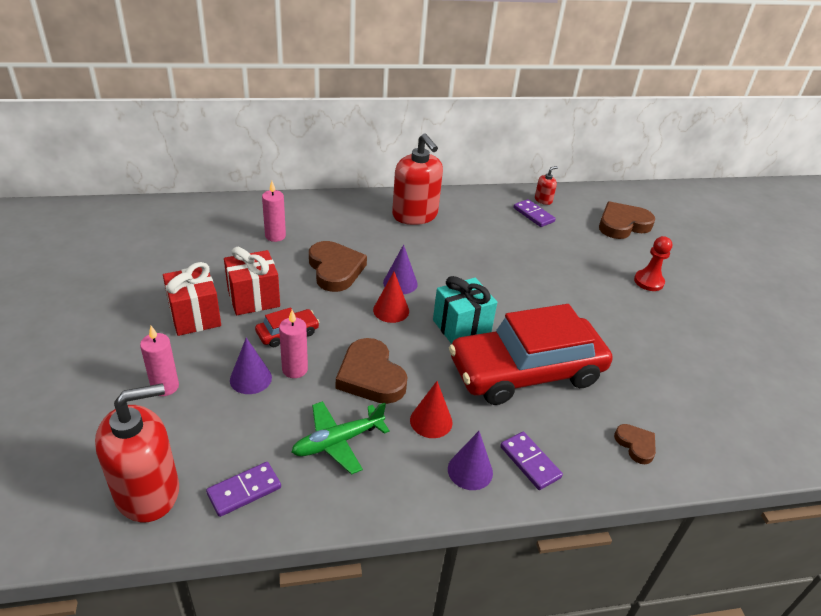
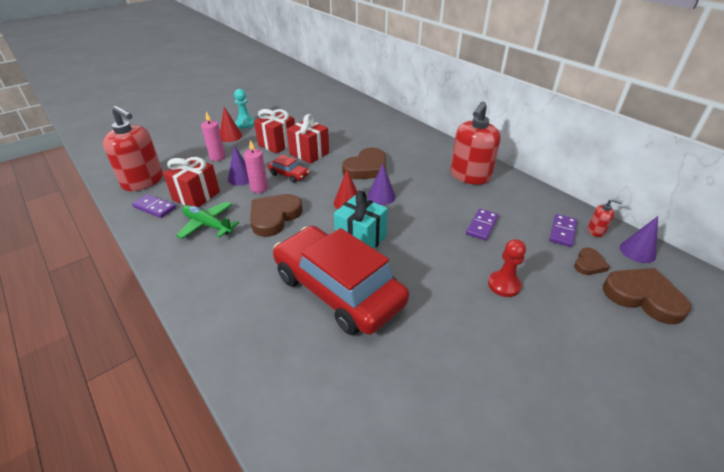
camera: 65 degrees right, 0 degrees up
pink candle [262,181,286,242] -> none
red cone [410,381,453,438] -> red cone moved to [220,107,242,142]
purple cone [448,431,493,490] -> purple cone moved to [620,216,658,263]
purple domino [500,432,563,490] -> purple domino moved to [466,209,499,241]
brown heart [614,424,656,464] -> brown heart moved to [574,248,610,275]
red pawn [634,236,672,291] -> red pawn moved to [488,239,526,297]
none -> red gift [163,157,220,207]
none -> turquoise pawn [234,89,255,129]

